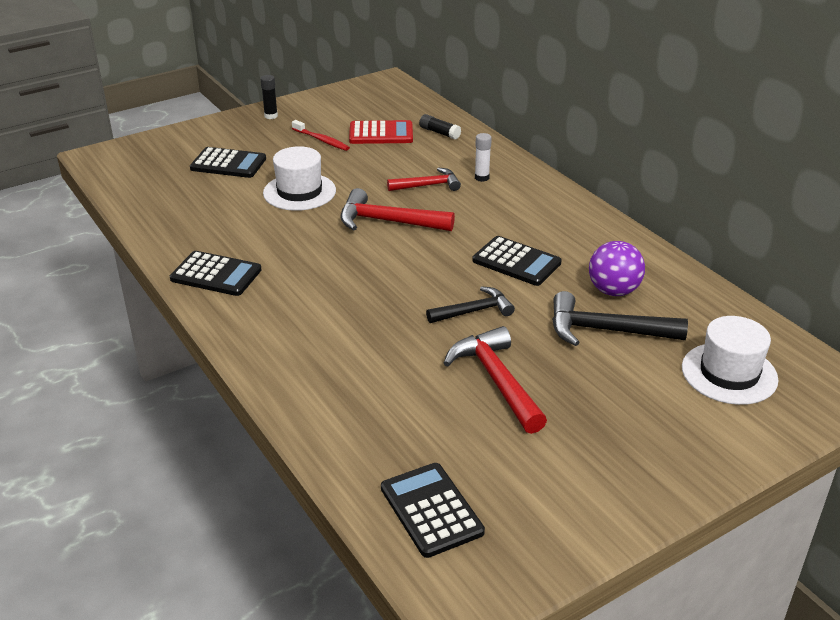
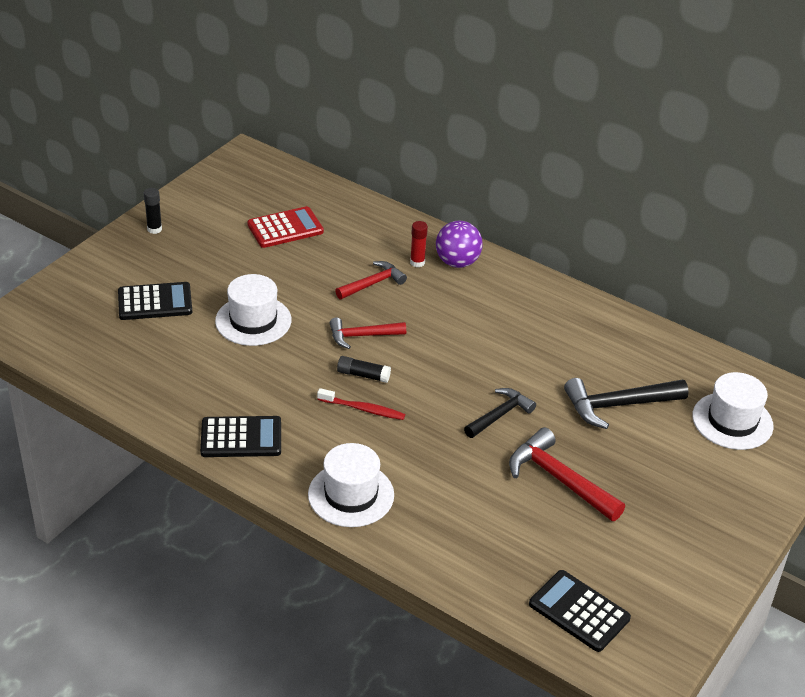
camera: 25 degrees left, 5 degrees up
red toothbrush [292,120,350,151] -> red toothbrush moved to [317,388,405,420]
red hammer [340,188,455,231] -> red hammer [330,317,406,349], size x0.66
black glue stick [419,114,461,139] -> black glue stick moved to [337,356,391,383]
black calculator [472,236,561,286] -> none
white glue stick [475,133,492,182] -> red glue stick [410,221,428,267]
purple ball [589,241,645,296] -> purple ball moved to [436,221,483,268]
none -> white hat [308,443,394,527]

